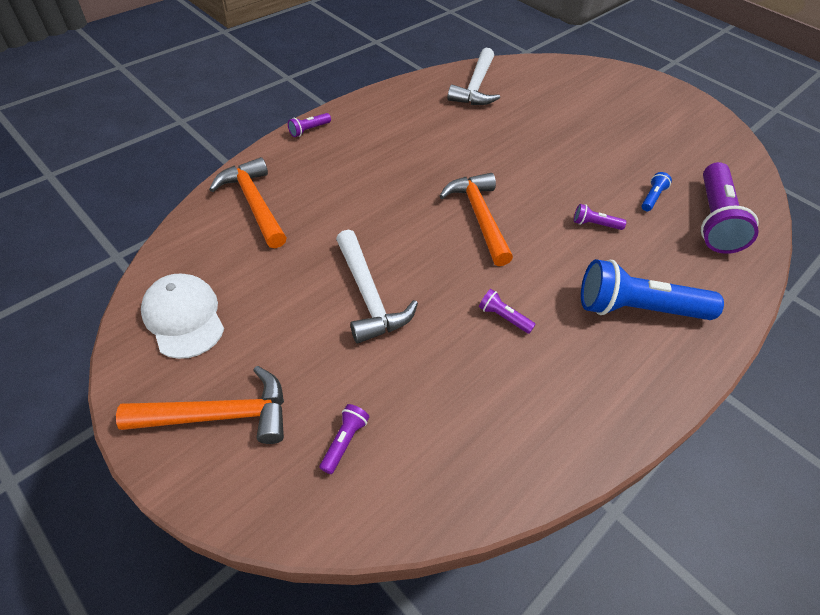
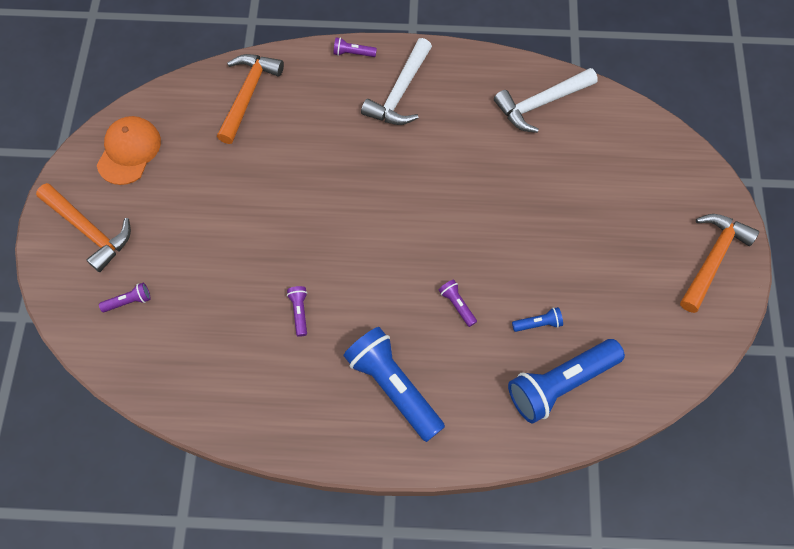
camera: 50 degrees right, 15 degrees up
white cap [141,274,224,359] -> orange cap [97,116,161,185]
white hammer [336,230,418,343] -> white hammer moved to [361,38,432,125]
orange hammer [440,173,513,266] -> orange hammer moved to [680,214,759,313]
purple flashlight [701,162,759,254] -> blue flashlight [508,339,625,423]

